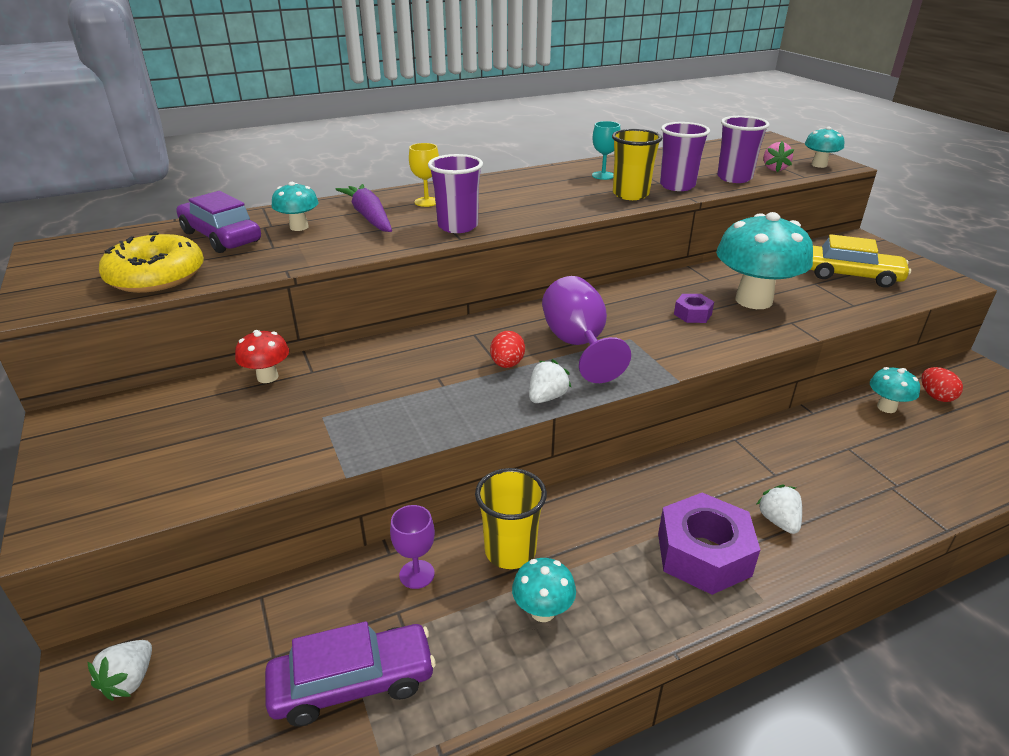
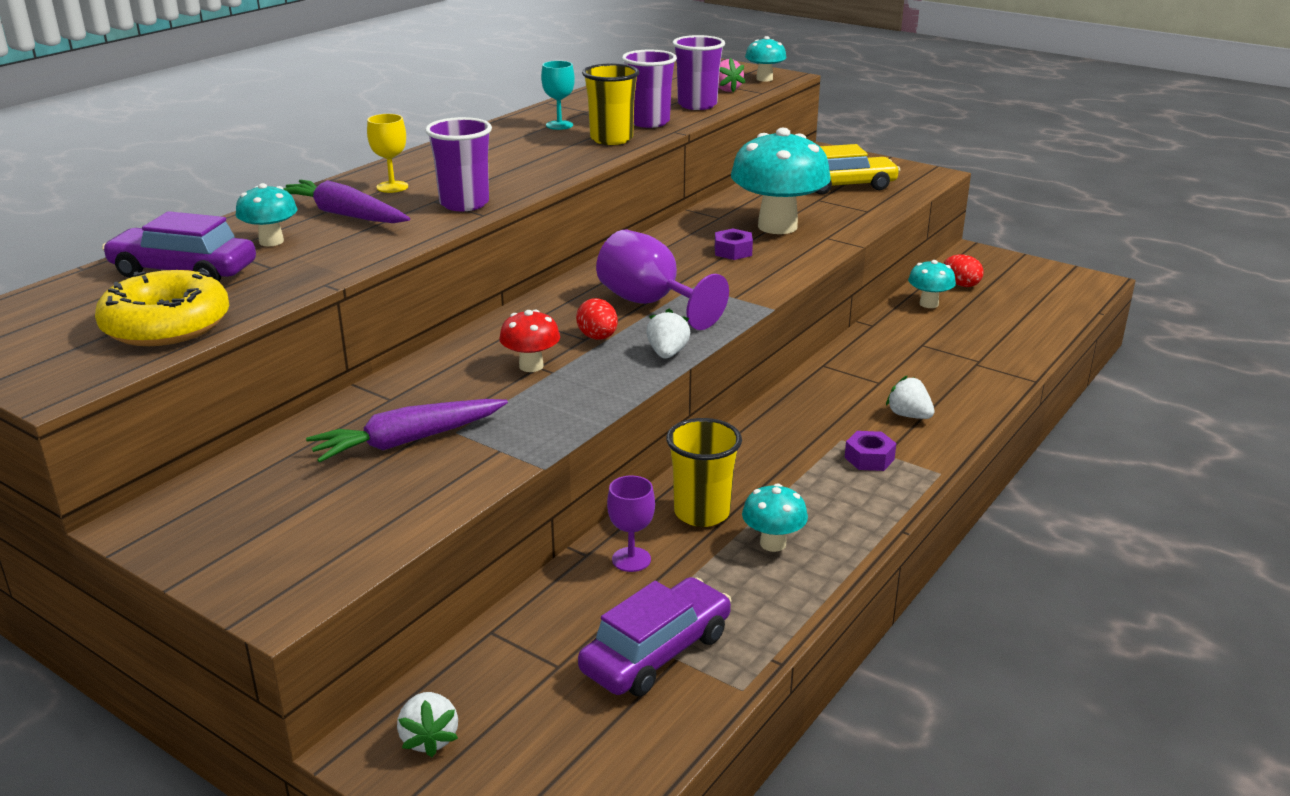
camera: 30 degrees left, 5 degrees down
red mushroom [235,330,289,383] -> red mushroom moved to [499,309,560,372]
purple nut [658,493,760,595] -> purple nut [845,431,896,471], size x0.50
none -> purple carrot [306,399,508,463]

